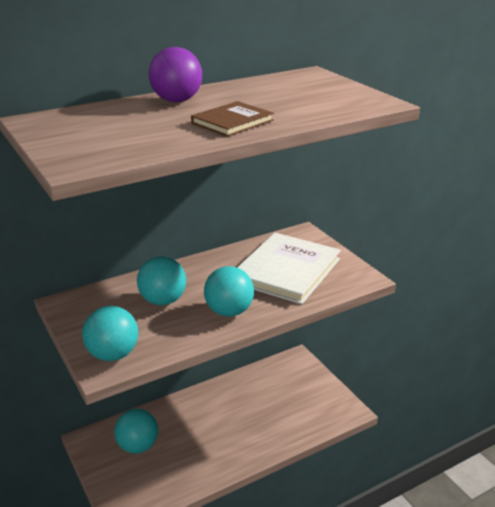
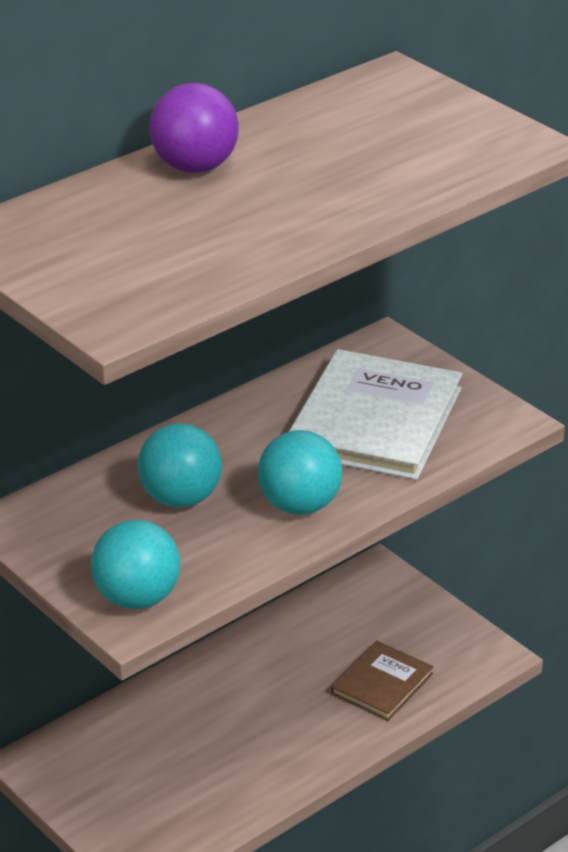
camera: 10 degrees left, 5 degrees up
turquoise ball [114,409,158,454] -> none
brown book [191,101,274,137] -> brown book moved to [330,641,434,721]

